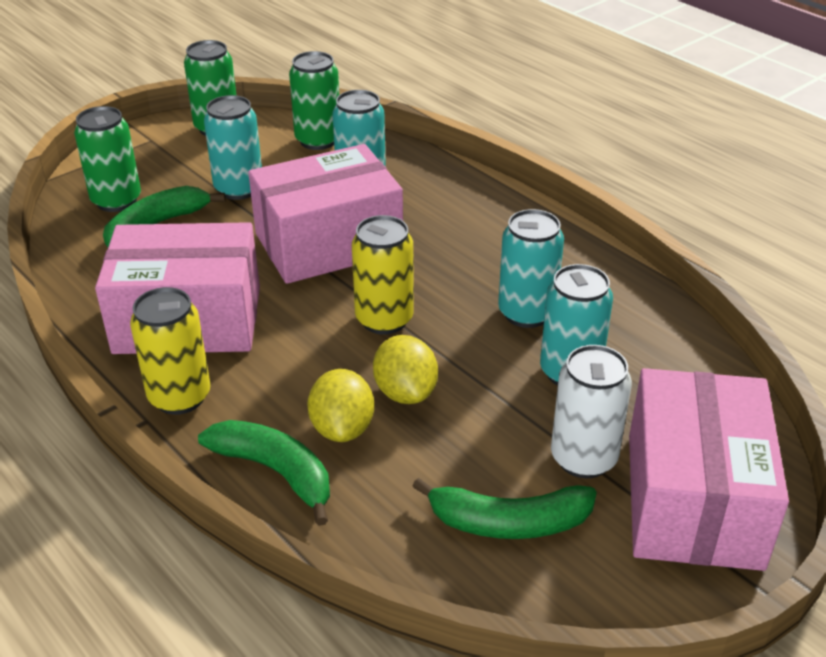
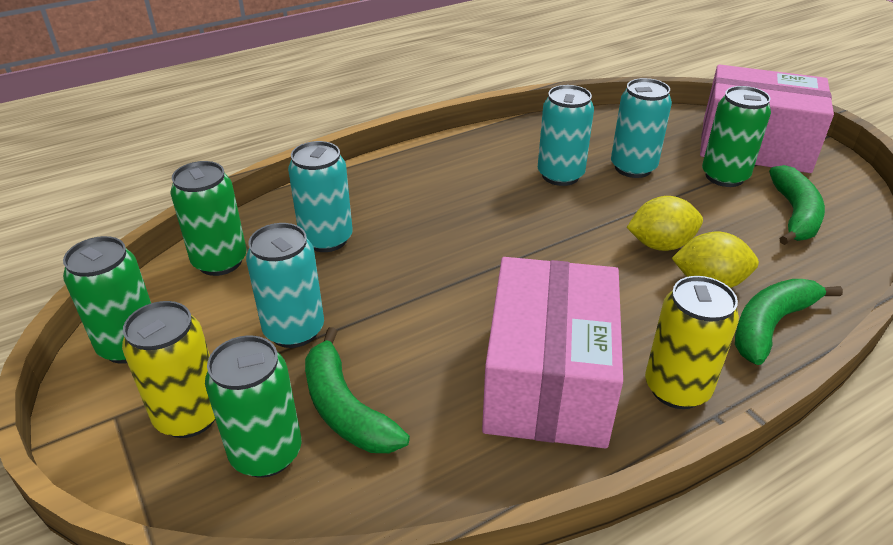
camera: 80 degrees left, 0 degrees up
pink box [248,144,403,284] -> none
yellow can [352,215,414,334] -> yellow can moved to [122,301,215,438]
white can [551,345,632,478] -> green can [702,86,771,187]

